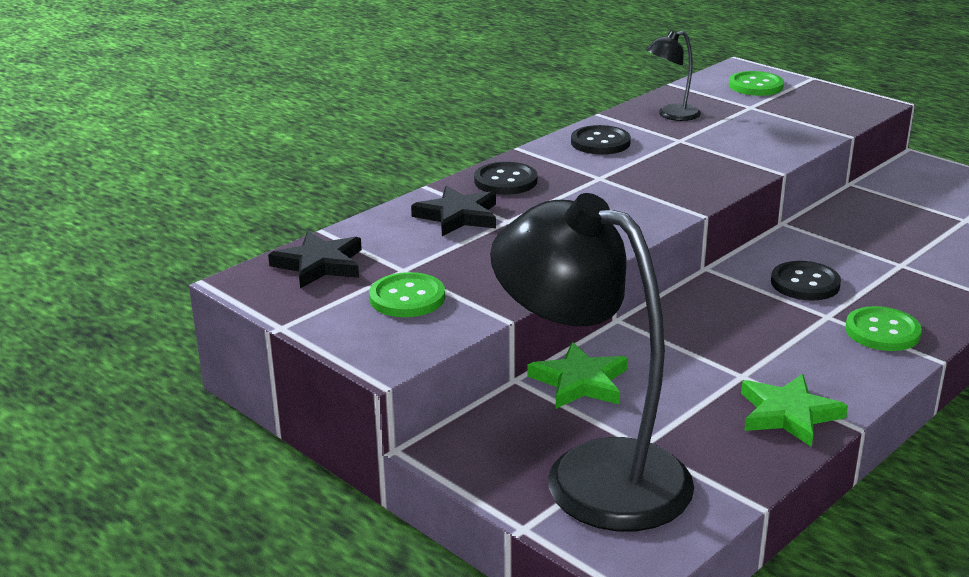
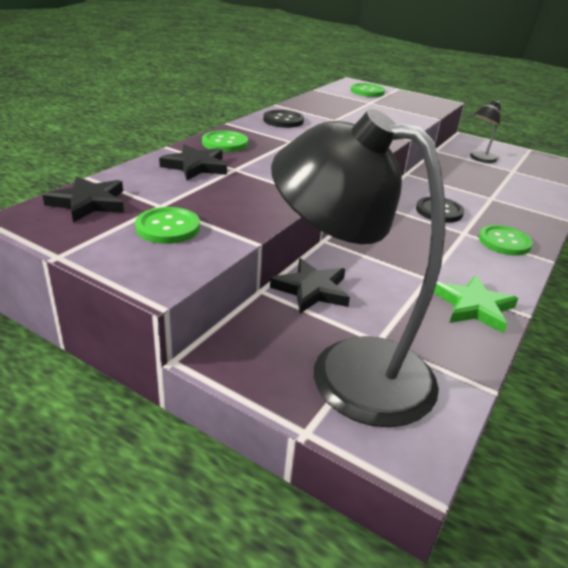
camera: 15 degrees left, 5 degrees up
black button [474,162,537,195] -> green button [202,130,248,152]
green star [527,342,628,409] -> black star [270,258,350,313]
black lamp [646,31,701,121] -> black lamp moved to [470,101,501,163]

